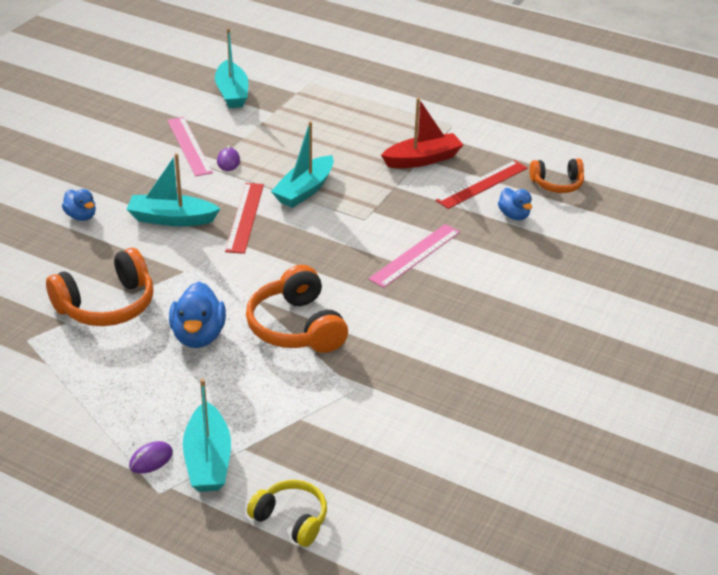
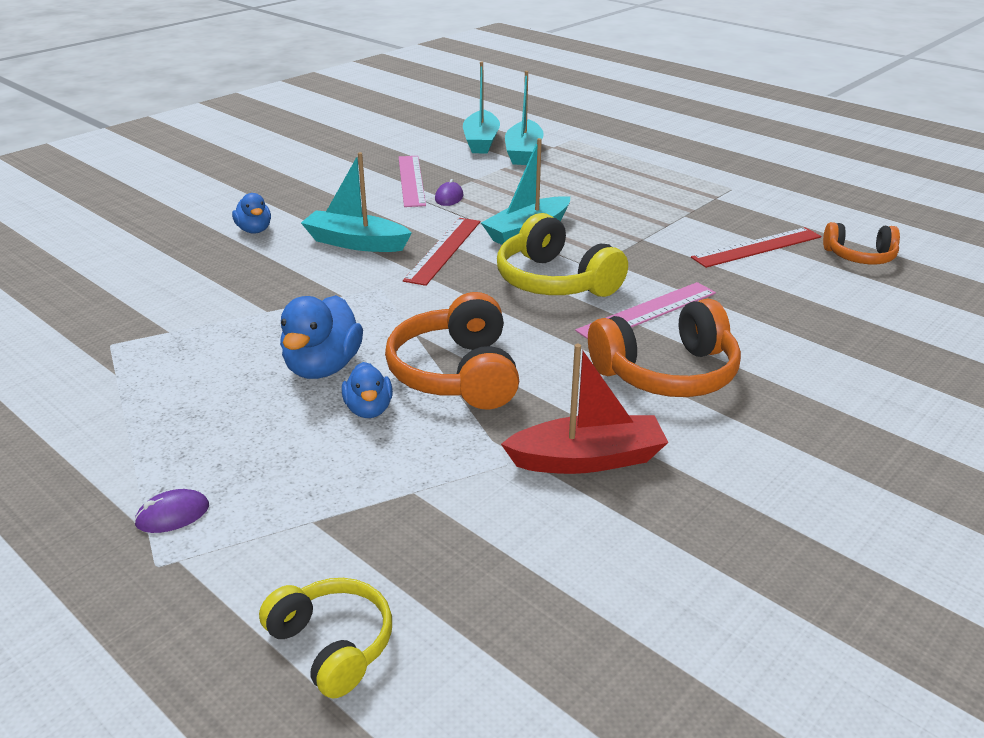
camera: 15 degrees right, 5 degrees down
orange headphones [46,248,154,326] -> orange headphones moved to [588,299,741,397]
turquoise boat [183,379,231,492] -> turquoise boat moved to [505,71,544,165]
red boat [381,98,463,168] -> red boat moved to [501,344,668,474]
blue duck [498,188,532,220] -> blue duck moved to [342,362,393,418]
none -> yellow headphones [497,213,628,297]

